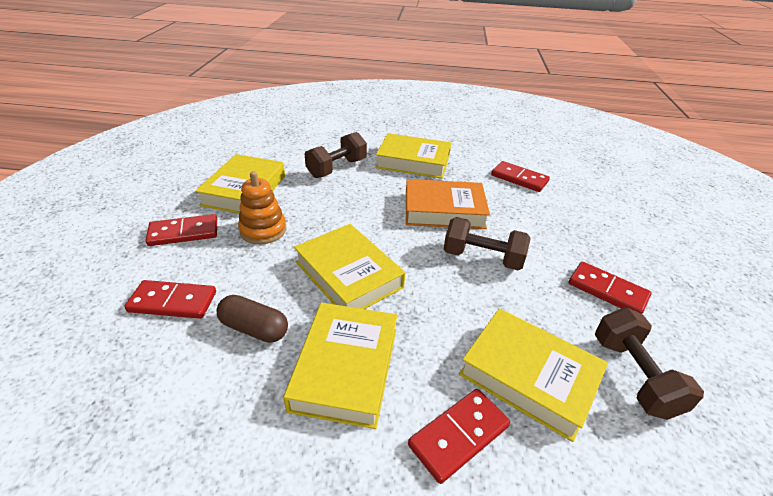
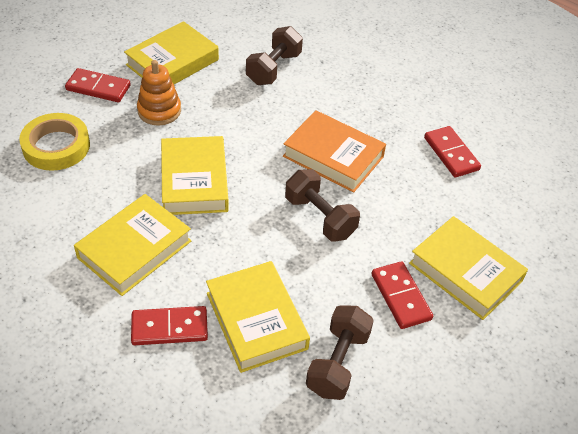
camera: 30 degrees right, 10 degrees up
red domino [124,280,216,319] -> yellow tape [19,113,90,171]
brown capsule [216,295,288,343] -> none
brown dumbbell [305,132,367,178] -> brown dumbbell turned 45 degrees counterclockwise [246,26,303,85]
yellow book [375,133,451,179] -> yellow book moved to [409,216,528,320]

